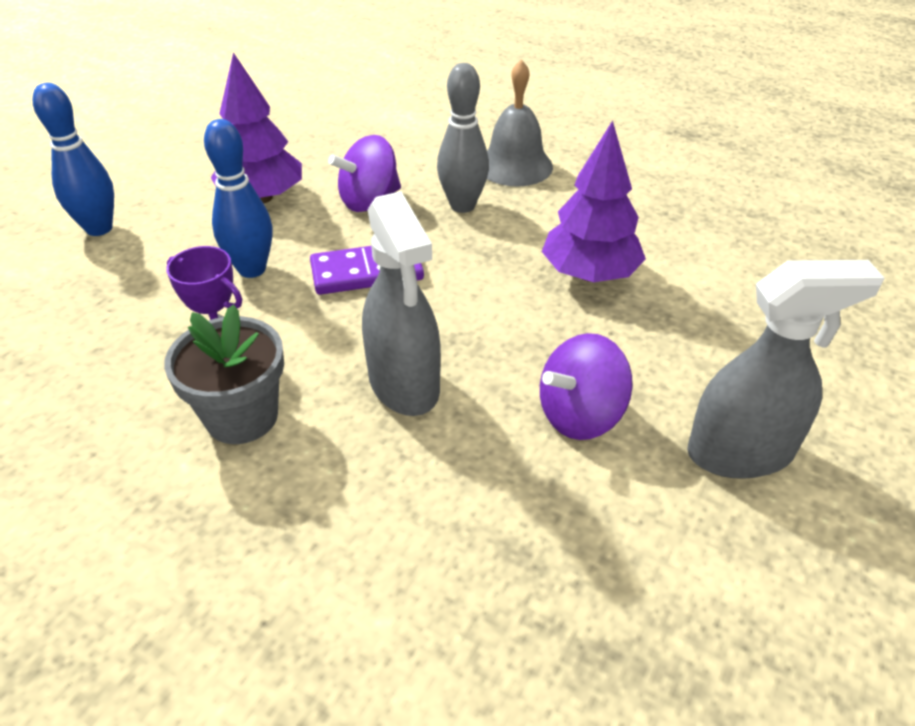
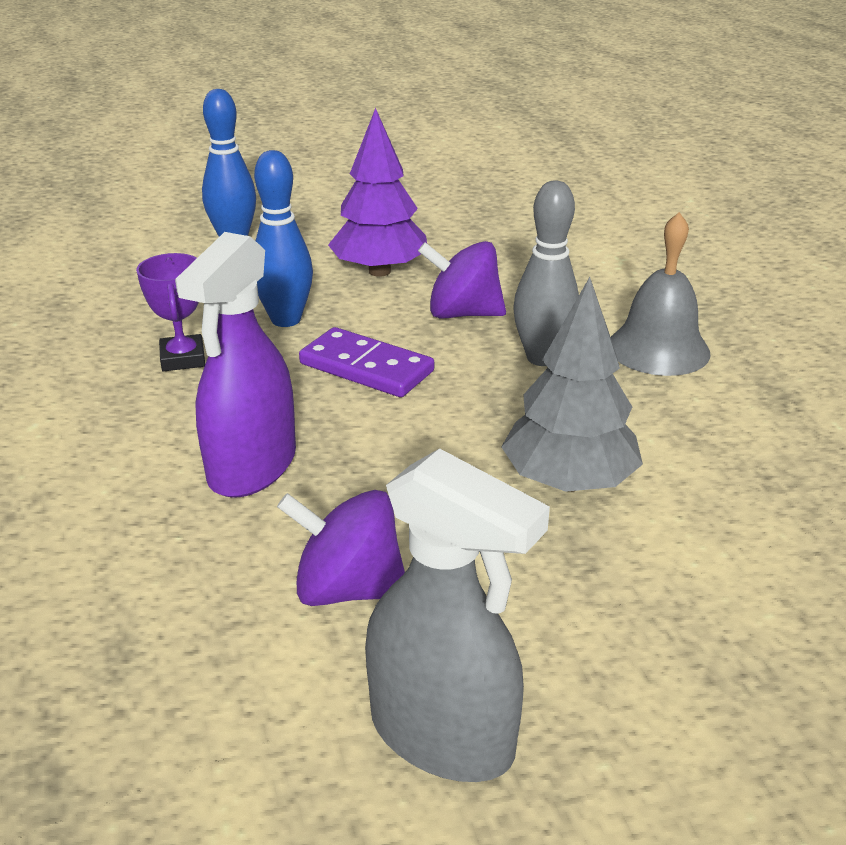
camera: 45 degrees right, 10 degrees down
grey flower pot [164,304,284,444] -> none
grey spray bottle [362,191,441,416] -> purple spray bottle [175,232,296,498]
purple tree [542,121,646,282] -> grey tree [501,277,643,492]

